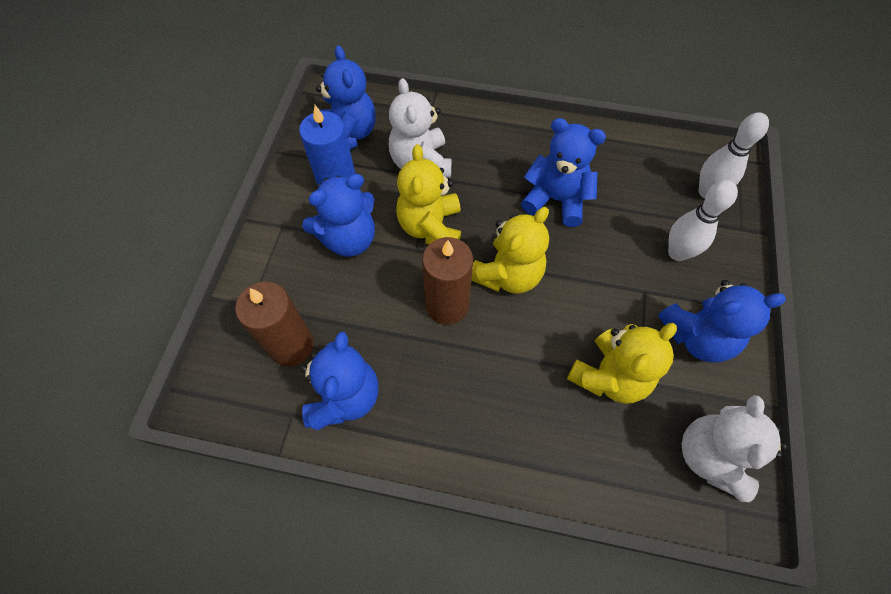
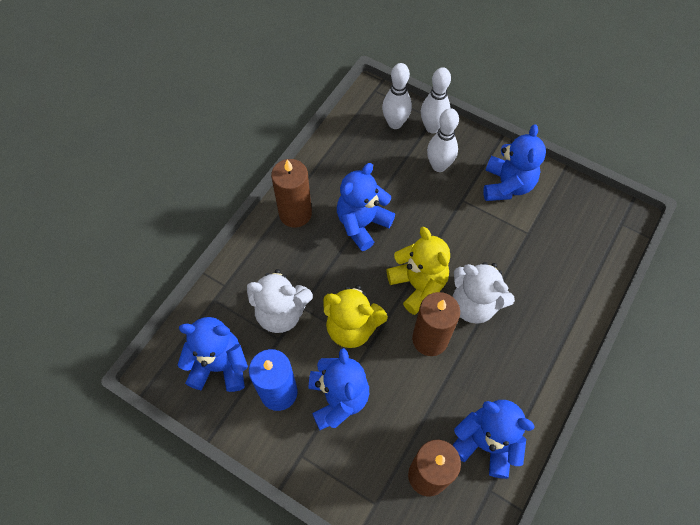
camera: 70 degrees left, 0 degrees up
yellow teddy bear [567,323,677,404] -> none
white teddy bear [682,395,788,503] -> white teddy bear moved to [453,262,515,324]
none -> brown candle [271,159,312,228]
none -> white bowling pin [421,67,451,133]

